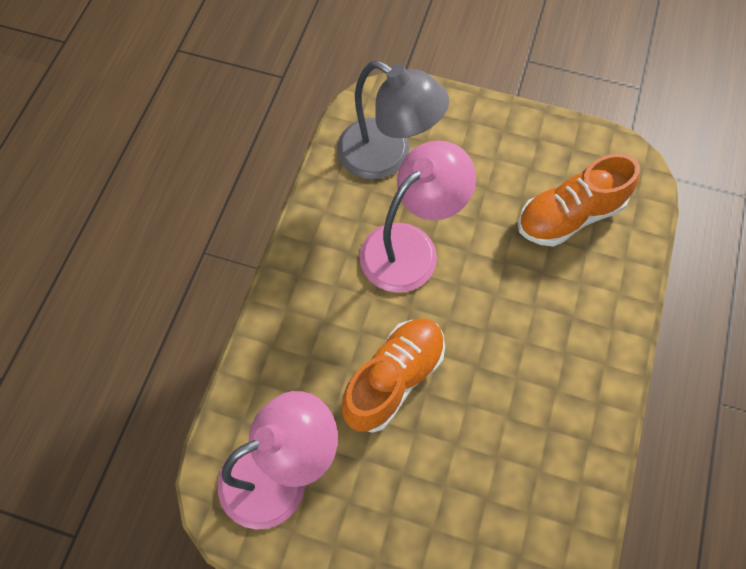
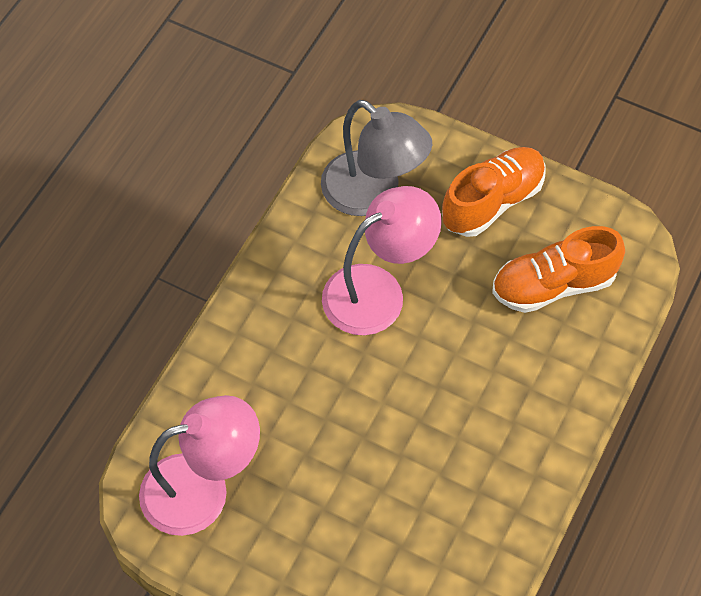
camera: 10 degrees right, 5 degrees down
orange shoe [342,319,445,433] -> orange shoe moved to [442,147,545,237]

